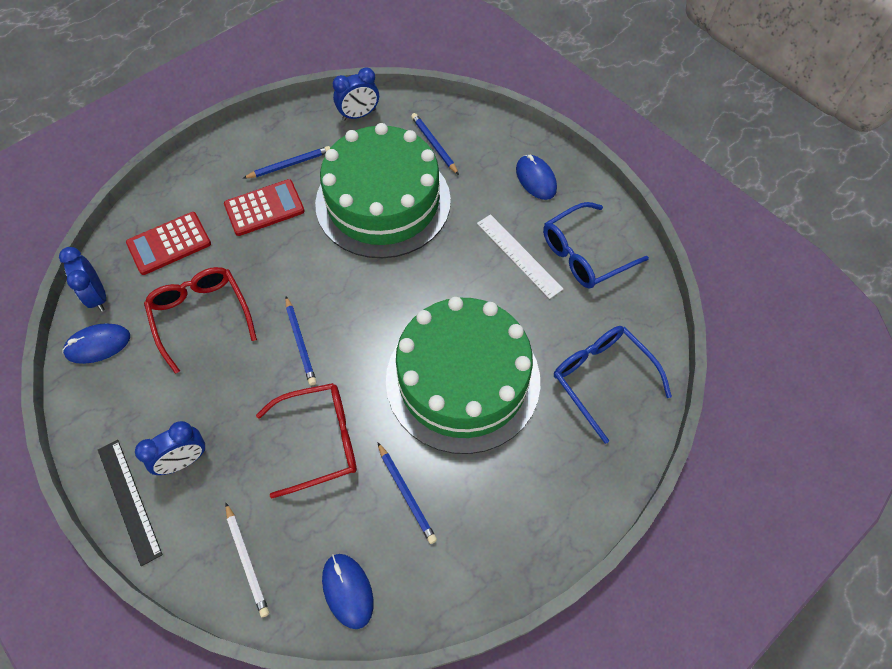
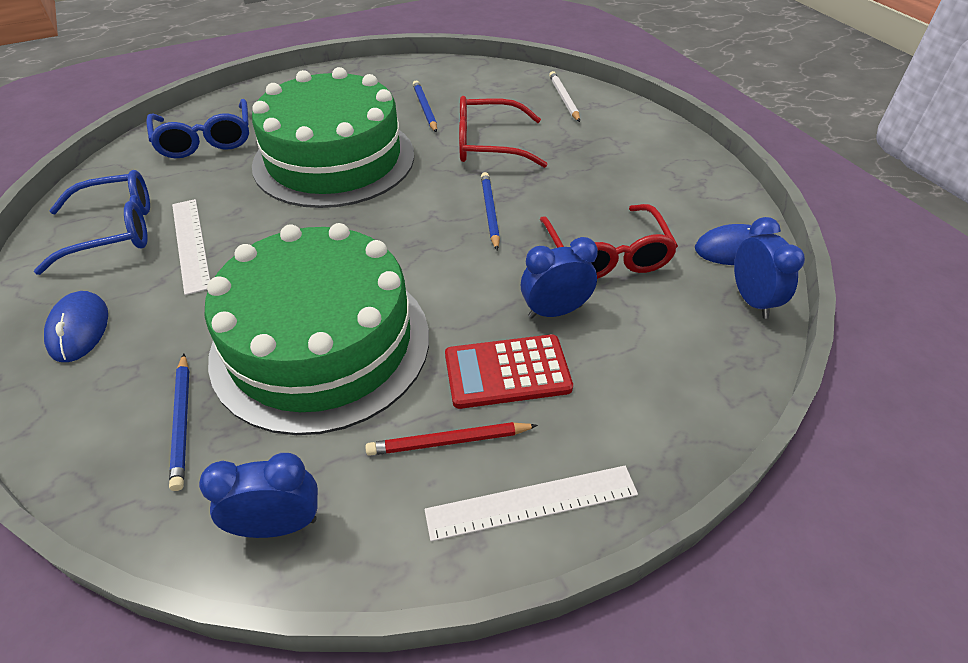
camera: 165 degrees left, 15 degrees down
black ruler [98,440,163,566] -> none
red calculator [126,212,211,275] -> none
blue clock [135,421,205,475] -> blue clock moved to [521,237,598,318]
blue pencil [243,146,330,179] -> red pencil [365,422,538,456]
blue mouse [322,554,374,629] -> none
none -> white ruler [424,466,638,542]

